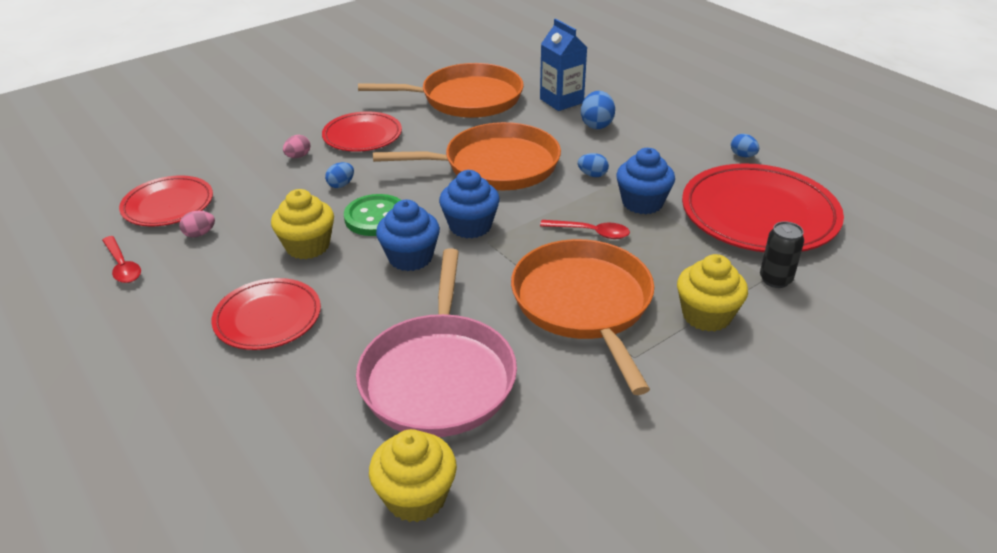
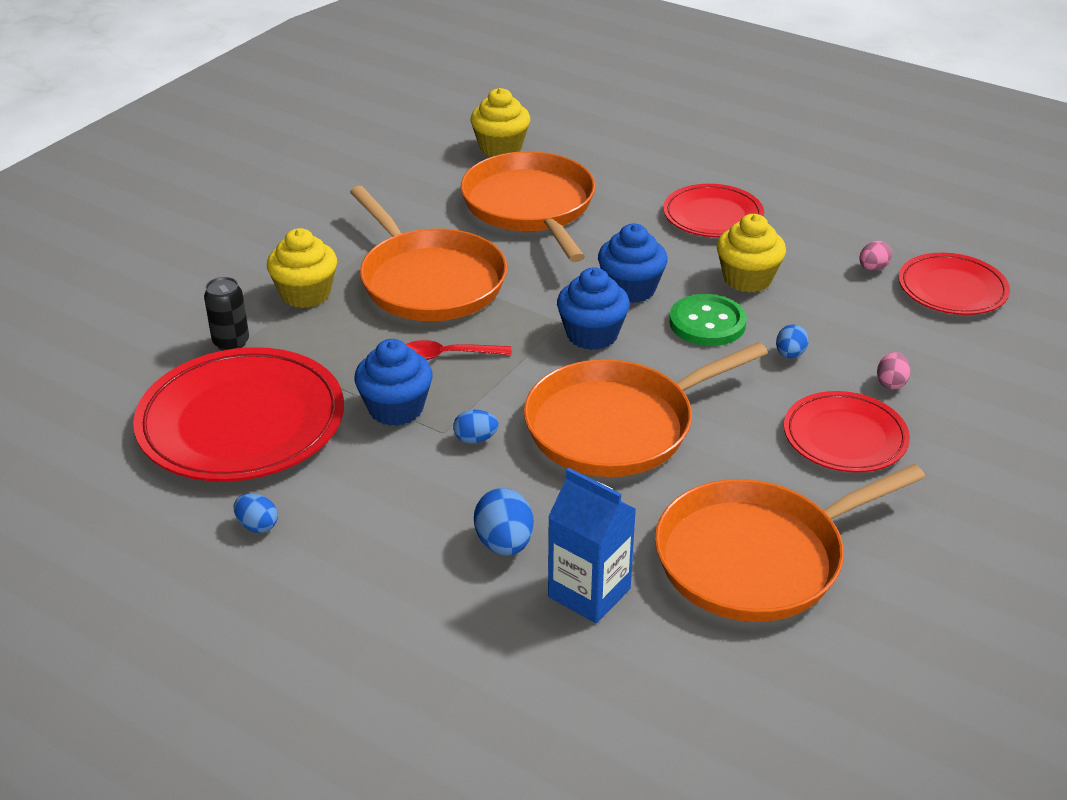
camera: 160 degrees right, 0 degrees up
red spoon [102,236,141,283] -> none
pink pan [356,249,517,437] -> orange pan [461,151,595,262]

